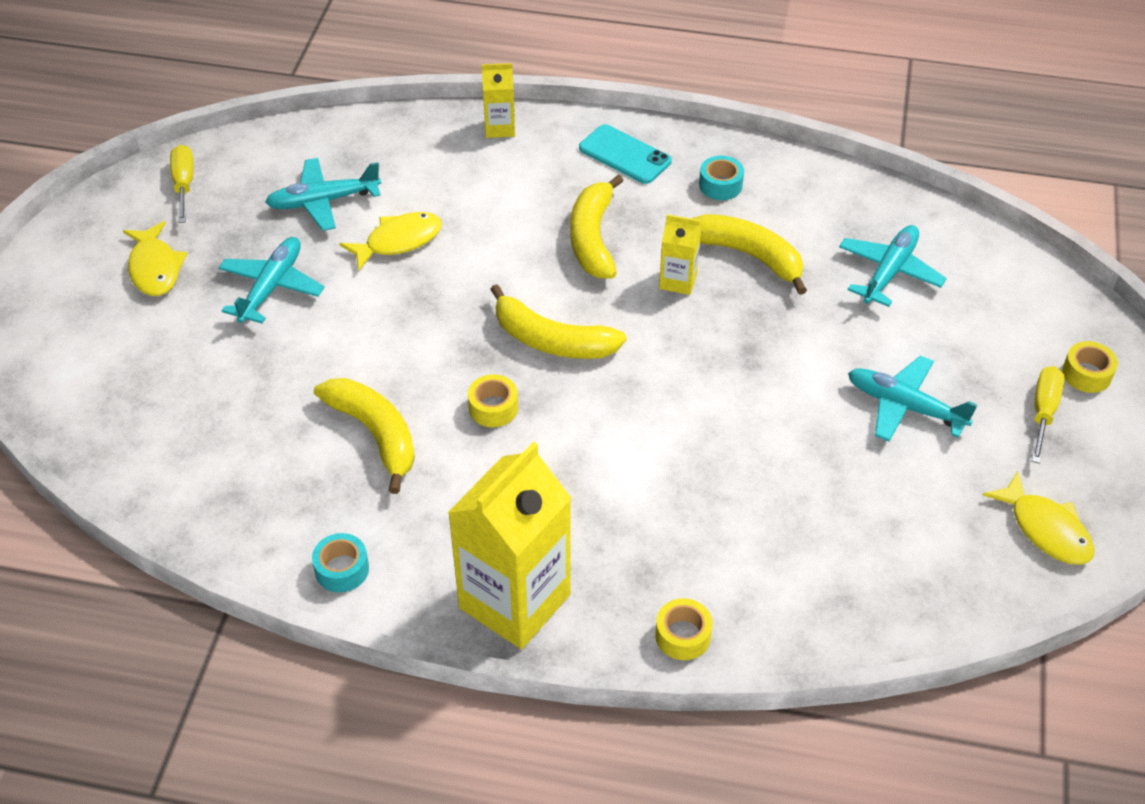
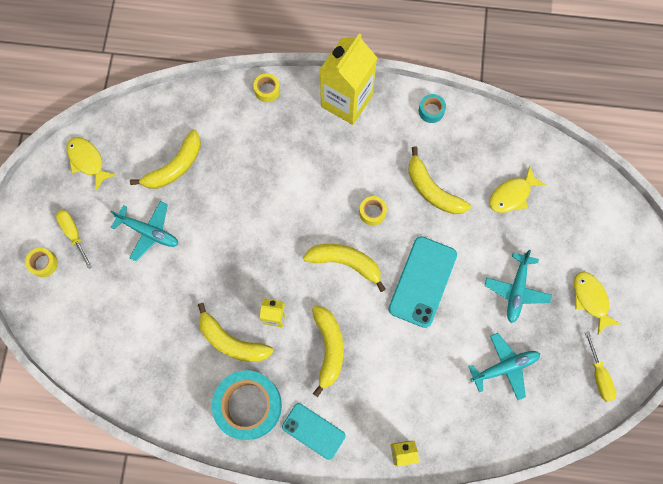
camera: 175 degrees right, 25 degrees up
yellow fish [339,212,442,271] -> yellow fish moved to [489,166,546,213]
turquoise tape [699,156,744,200] -> turquoise tape [212,370,282,440], size x2.29
turquoise plane [839,225,947,307] -> none
yellow screwdriver [1032,366,1065,464] -> yellow screwdriver turned 135 degrees clockwise [56,210,92,269]
none -> yellow banana [130,129,201,189]
none -> turquoise phone [388,236,457,328]

